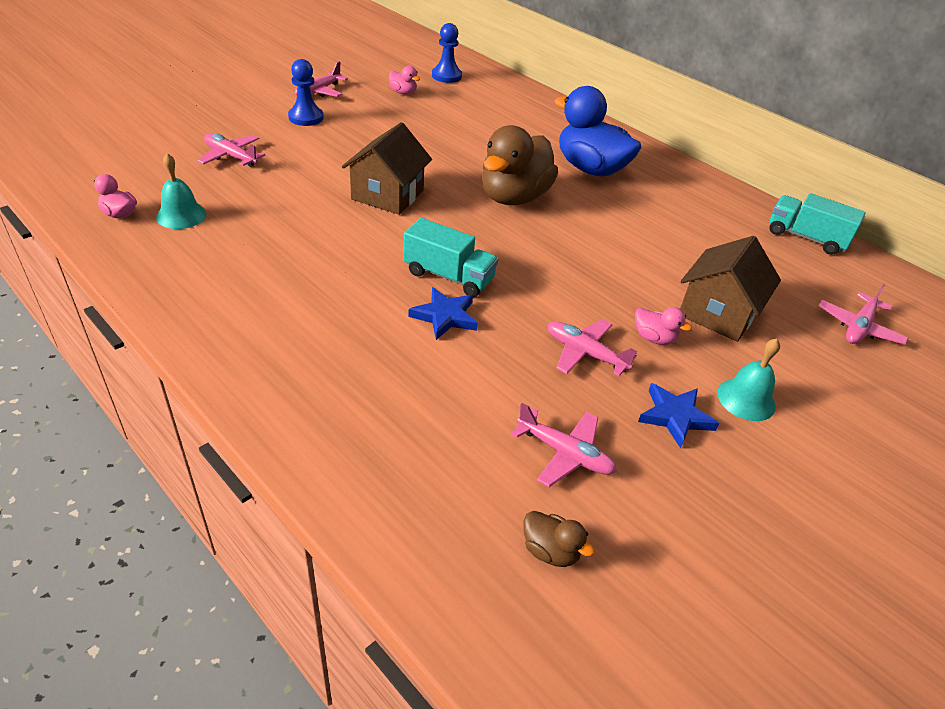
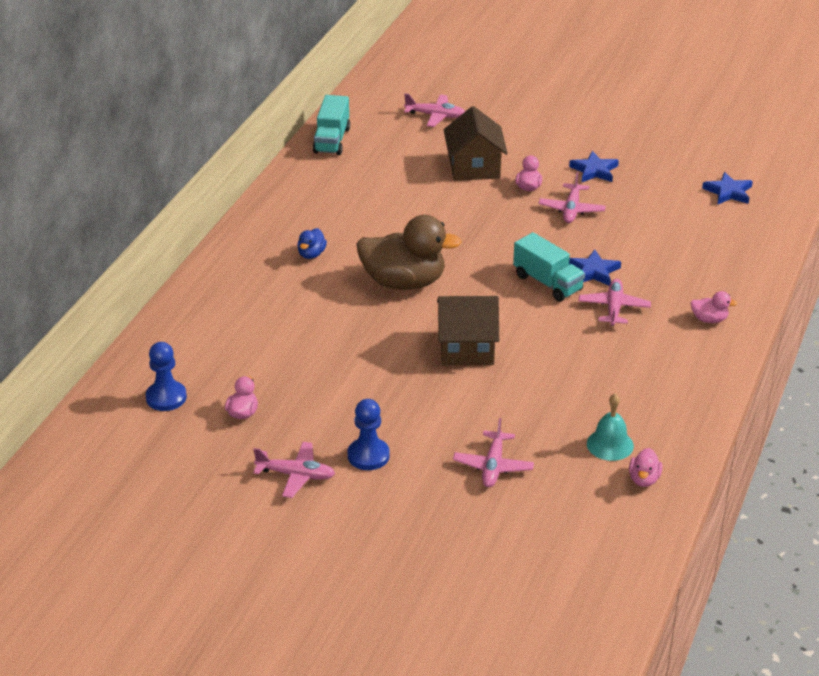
camera: 110 degrees left, 5 degrees down
turquoise truck [403,218,498,297] -> turquoise truck turned 135 degrees clockwise [513,232,585,302]
pink plane [511,403,617,487] -> pink plane moved to [579,279,651,326]
brown duck [524,511,595,567] -> blue star [702,172,753,205]
blue duck [554,86,641,177] -> blue duck [297,228,327,259], size x0.43
brown house [680,236,781,342] -> brown house turned 75 degrees clockwise [444,106,508,181]
turquoise bell [717,338,780,421] -> none
none -> pink duck [690,291,738,323]

